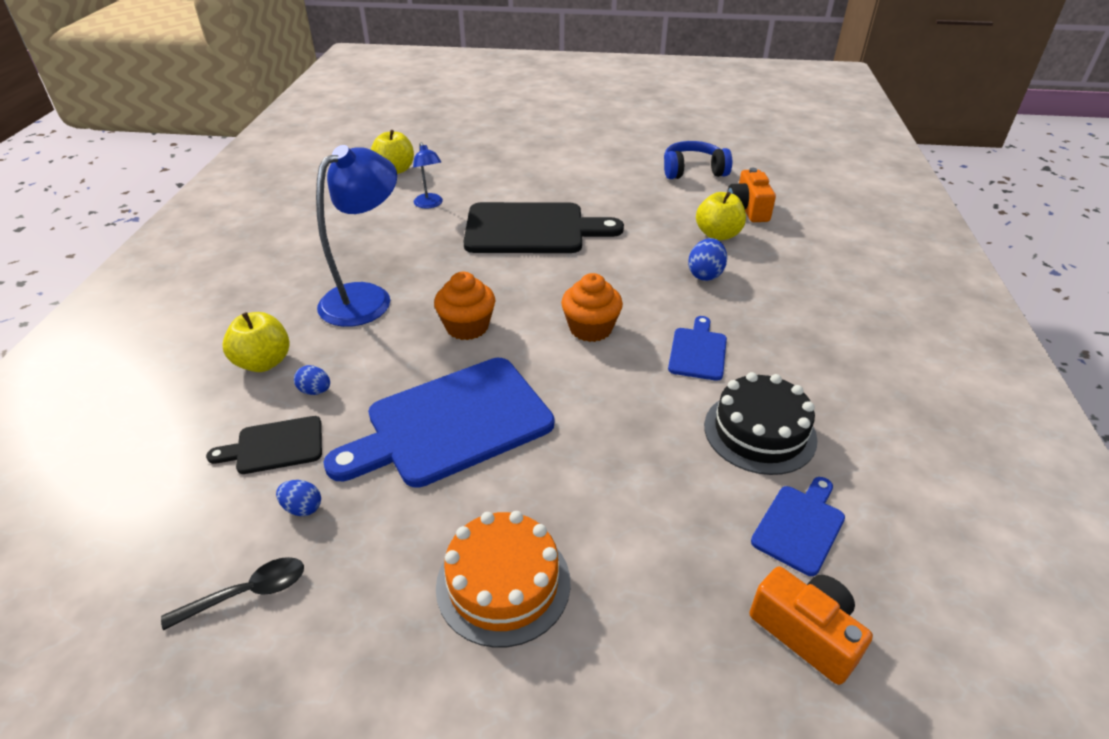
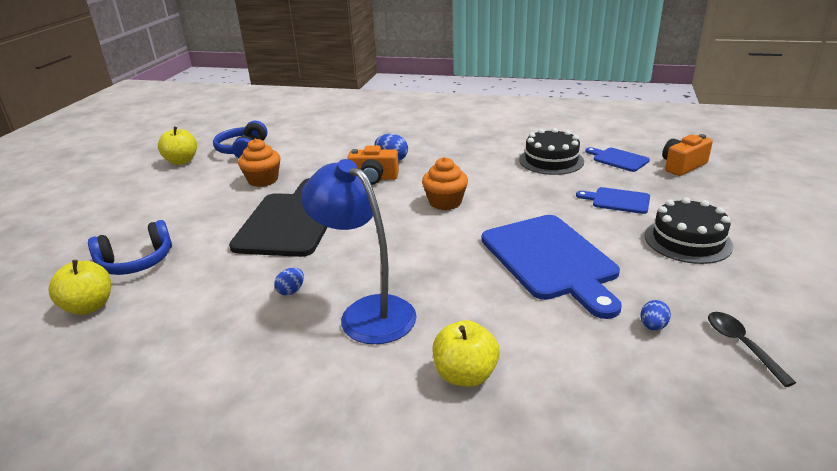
camera: 80 degrees left, 10 degrees down
black cutting board [206,416,322,474] -> none
blue egg [294,365,330,395] -> blue egg moved to [274,268,304,296]
blue lamp [413,142,443,208] -> none
orange cupcake [434,272,495,340] -> orange cupcake moved to [238,138,280,187]
orange cake [436,511,571,648] -> black cake [645,197,733,264]
blue cutting board [668,316,727,381] -> blue cutting board moved to [576,187,650,214]
yellow apple [696,192,746,240] -> yellow apple moved to [158,127,197,165]
orange camera [727,168,776,222] -> orange camera moved to [347,145,399,185]
none -> blue headphones [88,220,172,275]

